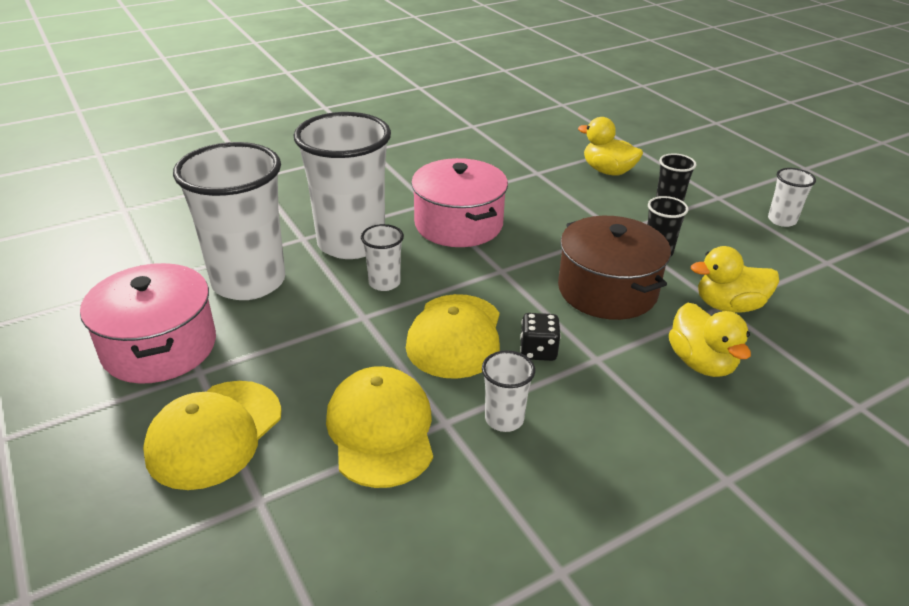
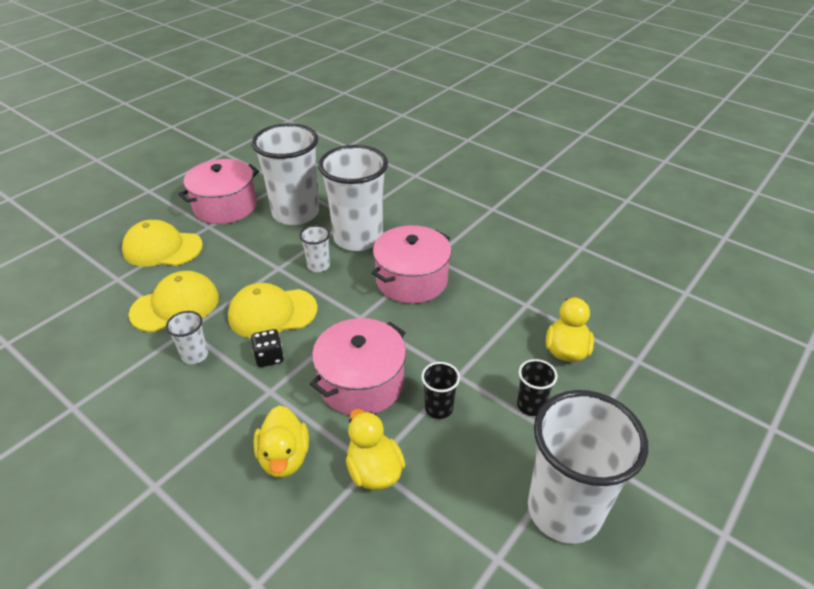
camera: 70 degrees right, 5 degrees up
brown pot [558,216,671,320] -> pink pot [310,318,406,415]
yellow duck [669,302,751,377] -> yellow duck turned 60 degrees counterclockwise [254,406,309,478]
white cup [768,168,816,227] -> white cup [528,390,648,544], size x2.29

